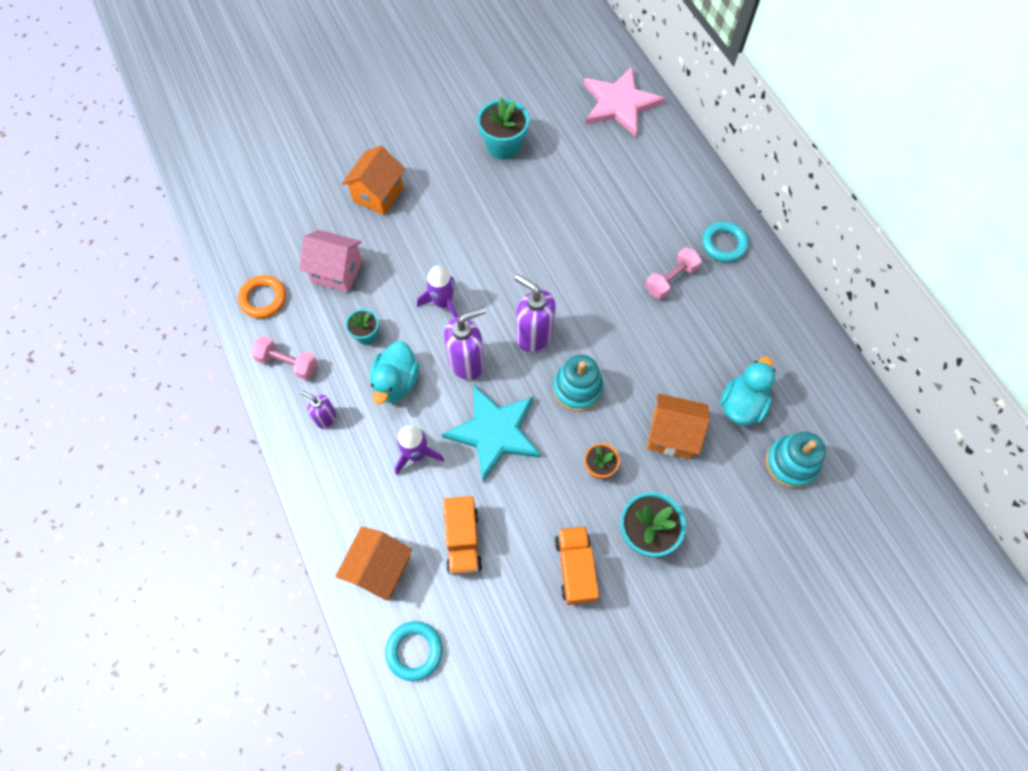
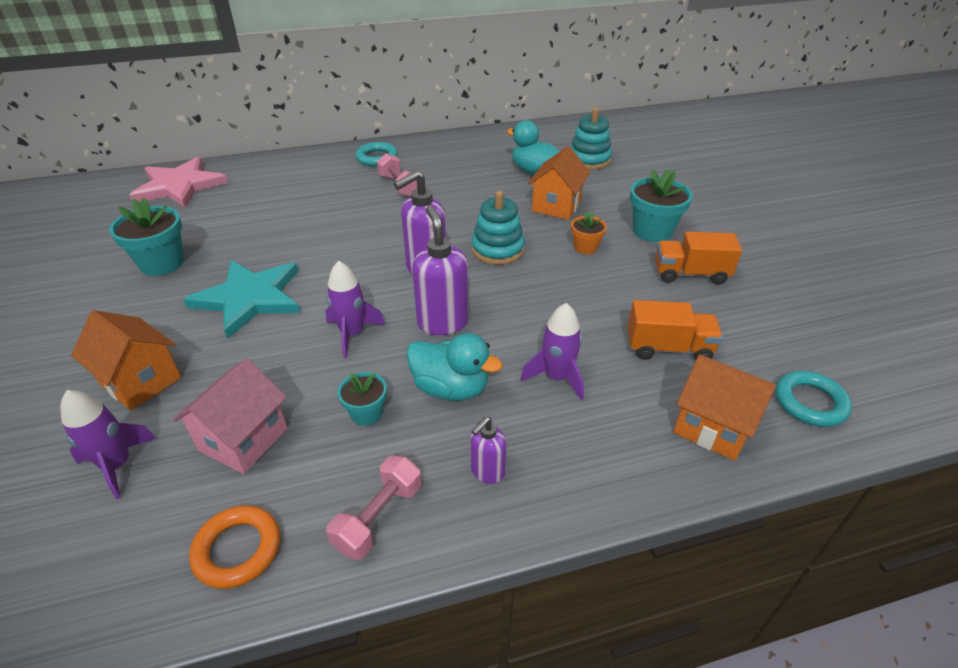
camera: 80 degrees left, 25 degrees down
turquoise star [441,385,541,482] -> turquoise star moved to [183,260,300,339]
none -> purple rocket [60,390,156,499]

